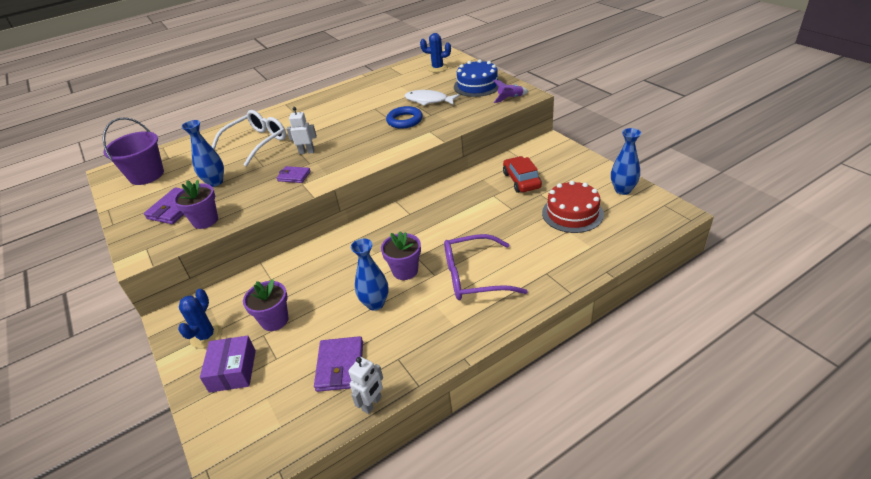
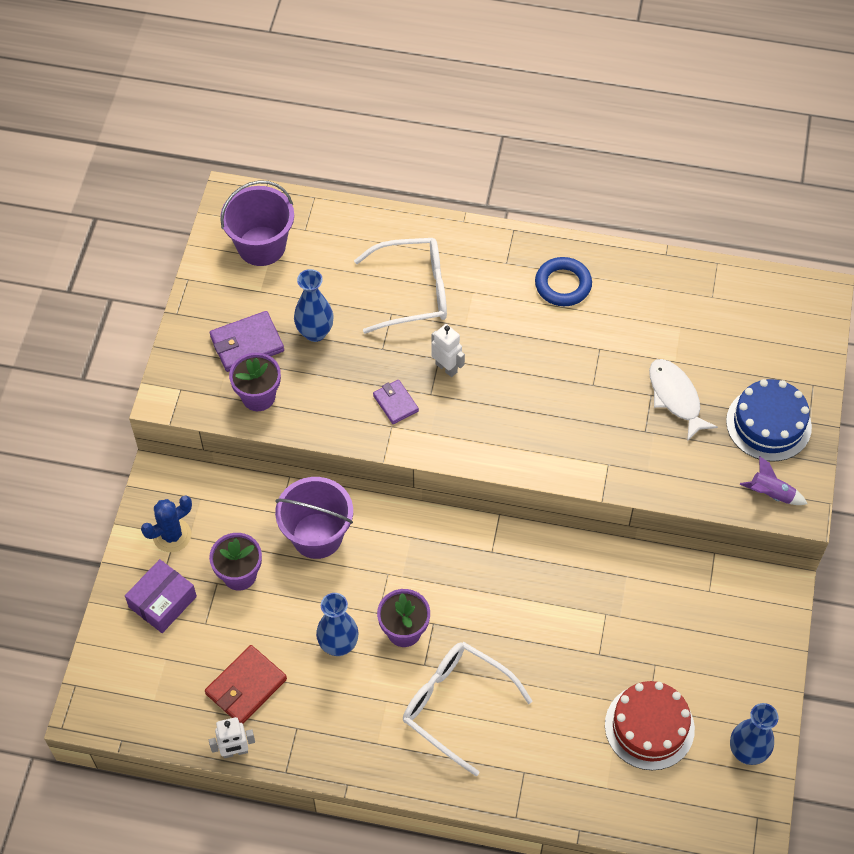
camera: 40 degrees right, 20 degrees up
purple wallet [314,336,363,392] -> red wallet [205,645,287,724]
blue ring [386,106,423,129] -> blue ring moved to [535,257,592,306]
blue cactus [420,33,451,72] -> none
purple glasses [444,234,528,300] -> white glasses [403,642,533,776]
red car [503,156,542,193] -> none
none -> purple bucket [275,477,353,559]

